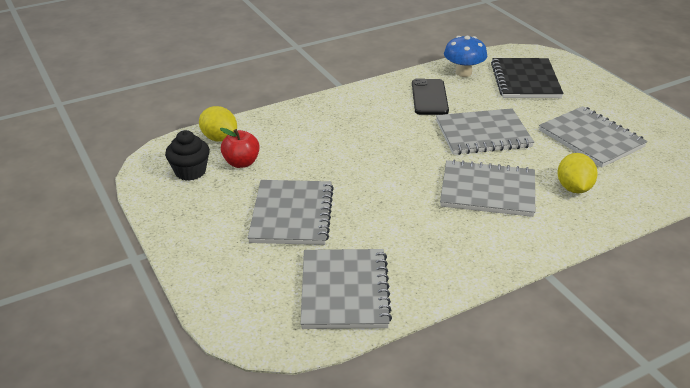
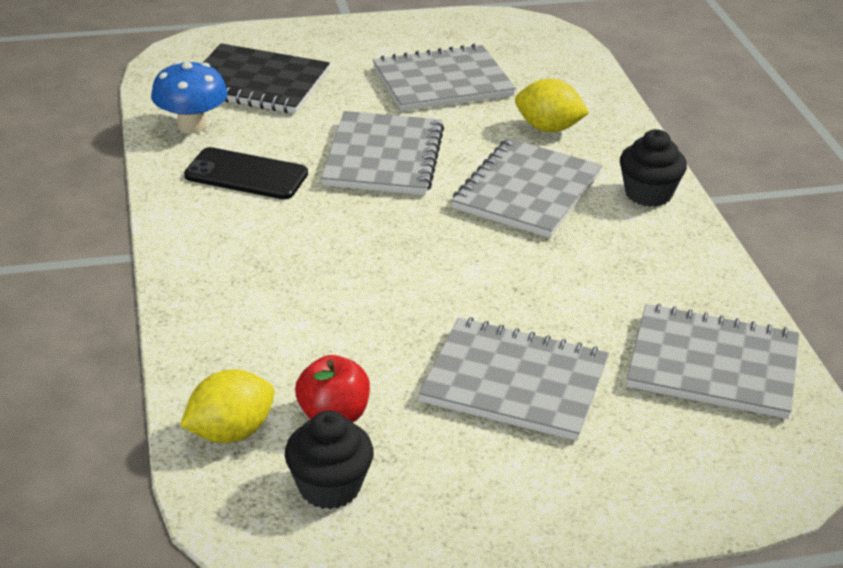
camera: 75 degrees left, 0 degrees up
none -> black cupcake [620,129,687,207]

